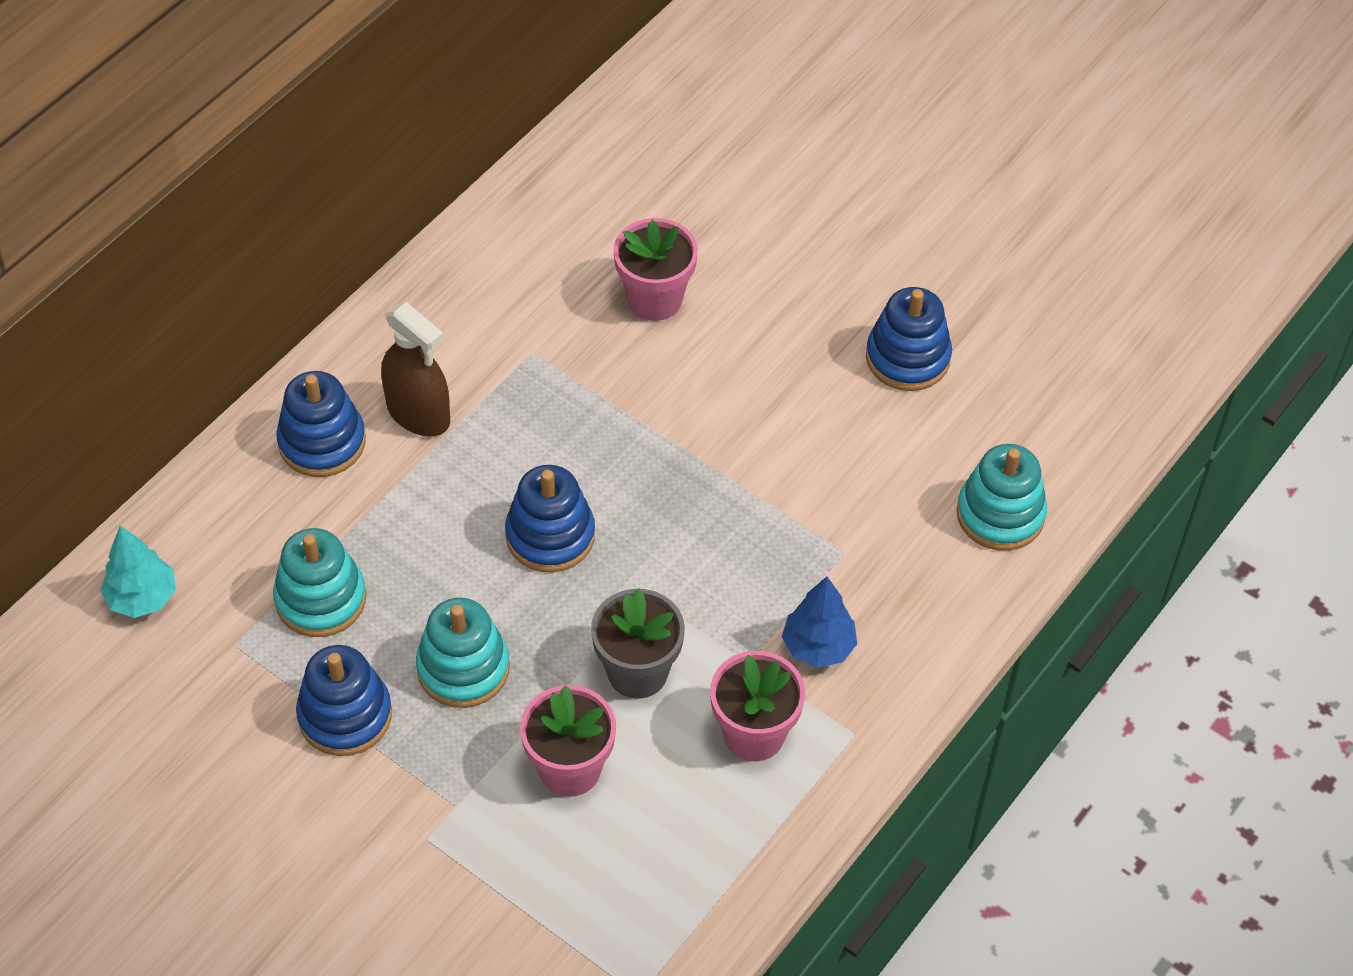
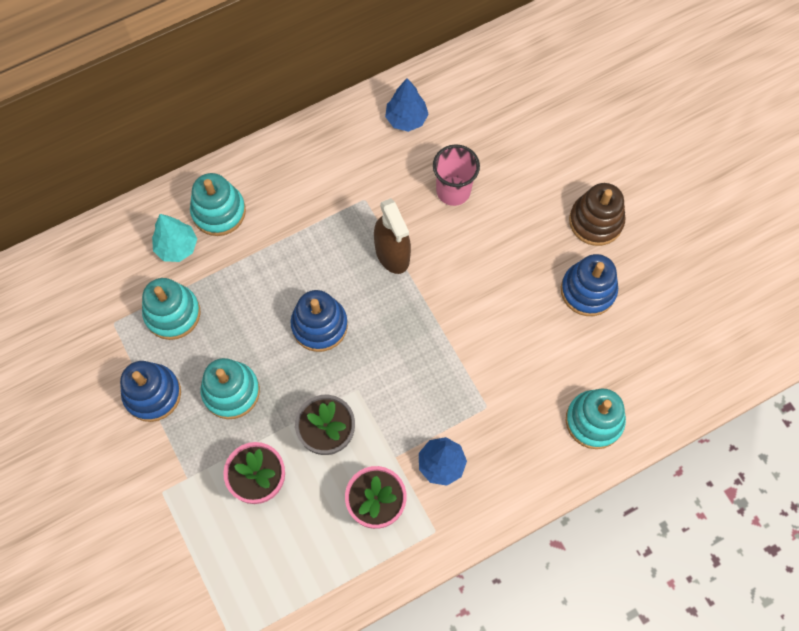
camera: 25 degrees right, 15 degrees up
turquoise tree [100,526,176,618] -> turquoise tree moved to [152,214,197,262]
blue stacking toy [276,371,366,477] -> turquoise stacking toy [190,173,246,236]
brown spray bottle [381,302,450,437] -> brown spray bottle moved to [374,198,411,274]
pink flower pot [613,218,698,321] -> pink cup [433,144,480,206]
none -> blue tree [385,78,428,132]
none -> brown stacking toy [569,183,626,246]

